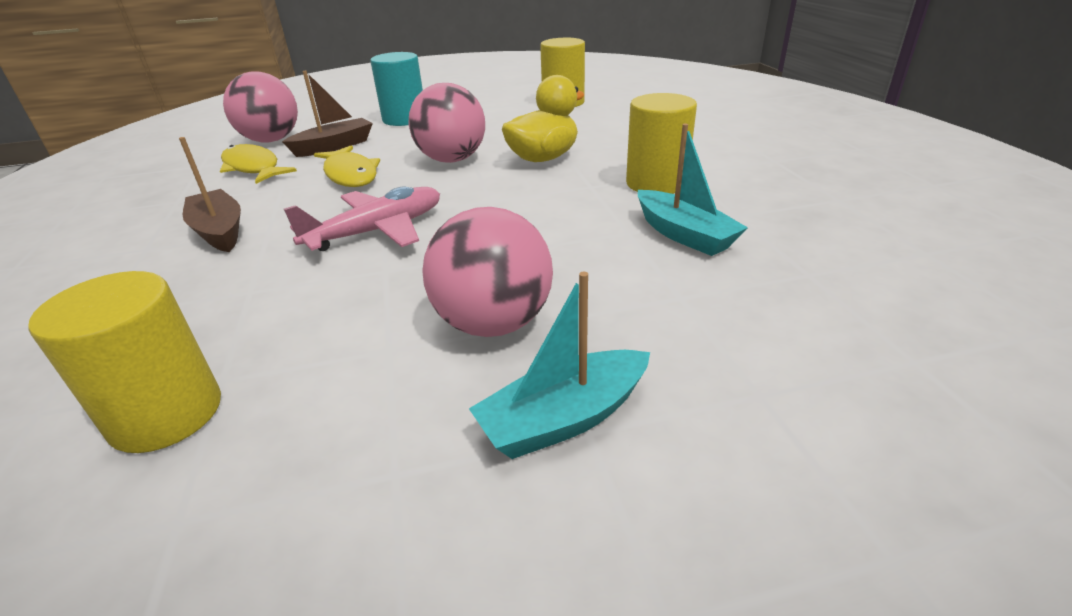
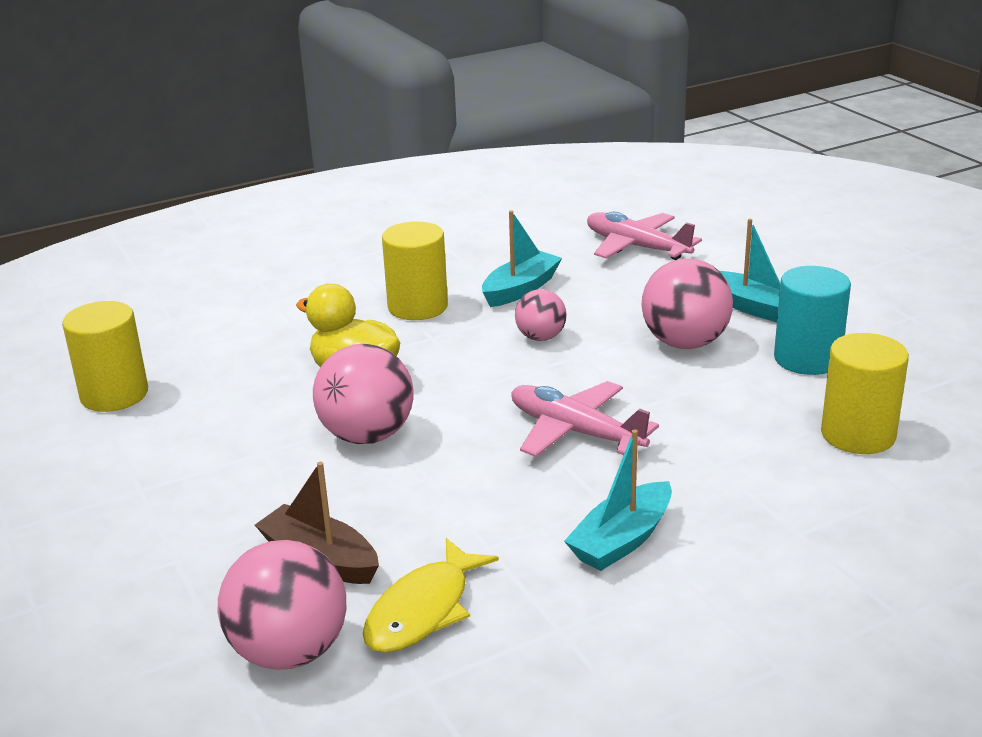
camera: 105 degrees left, 5 degrees down
brown boat [179,137,241,252] -> turquoise boat [564,429,672,571]
yellow fish [314,145,380,187] -> none
turquoise cylinder [370,52,423,126] -> turquoise cylinder moved to [774,266,851,375]
none -> pink ball [515,289,567,341]
none -> pink plane [587,212,702,260]

